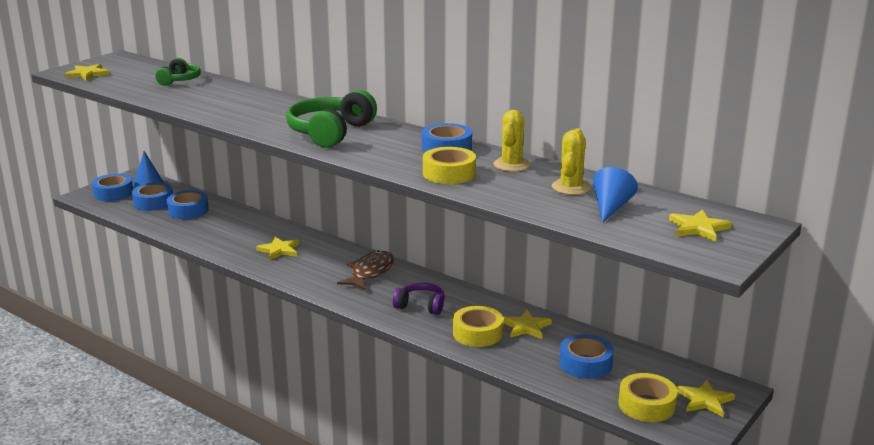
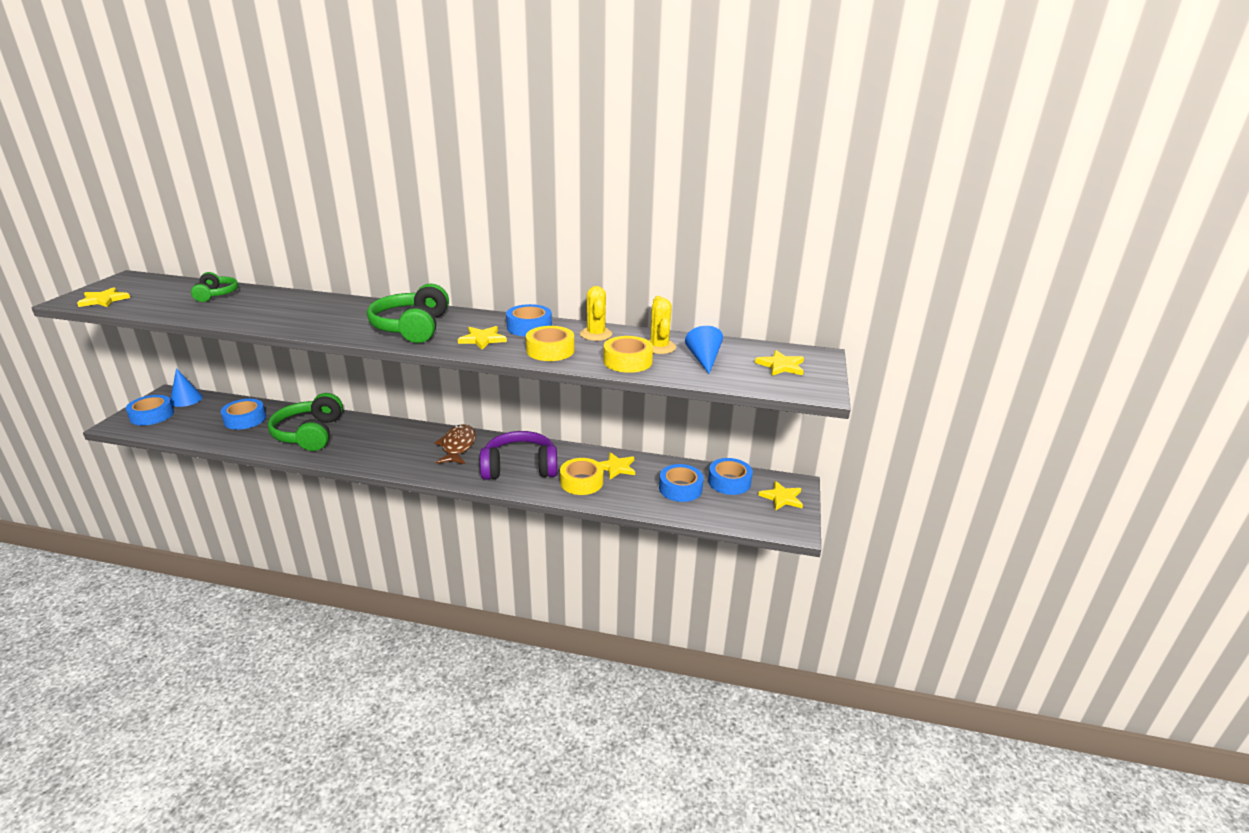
camera: 25 degrees left, 5 degrees up
blue tape [132,182,173,211] -> blue tape moved to [708,458,753,495]
yellow star [256,237,300,260] -> yellow star moved to [458,326,507,350]
purple headphones [393,283,445,315] -> purple headphones [480,431,558,480], size x1.75
yellow tape [618,373,677,422] -> yellow tape moved to [603,336,653,373]
none -> green headphones [268,393,343,451]

